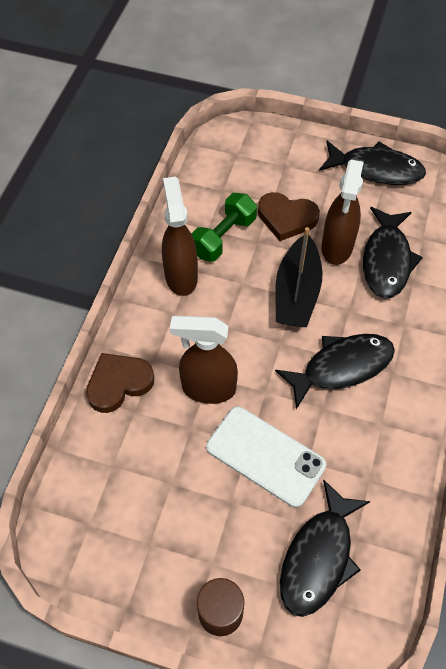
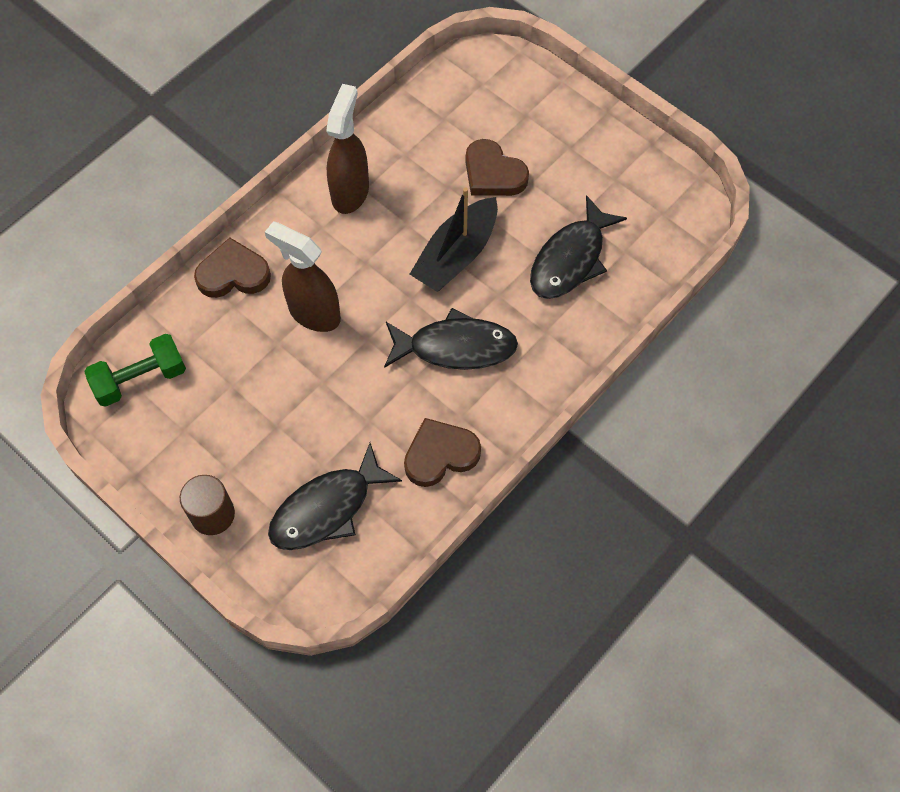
camera: 25 degrees right, 5 degrees up
green dumbbell [191,193,257,262] -> green dumbbell moved to [84,334,186,407]
white phone [206,407,326,508] -> none
black fish [319,141,426,185] -> none
brown spray bottle [321,159,364,265] -> none
none -> brown heart [404,418,481,487]

